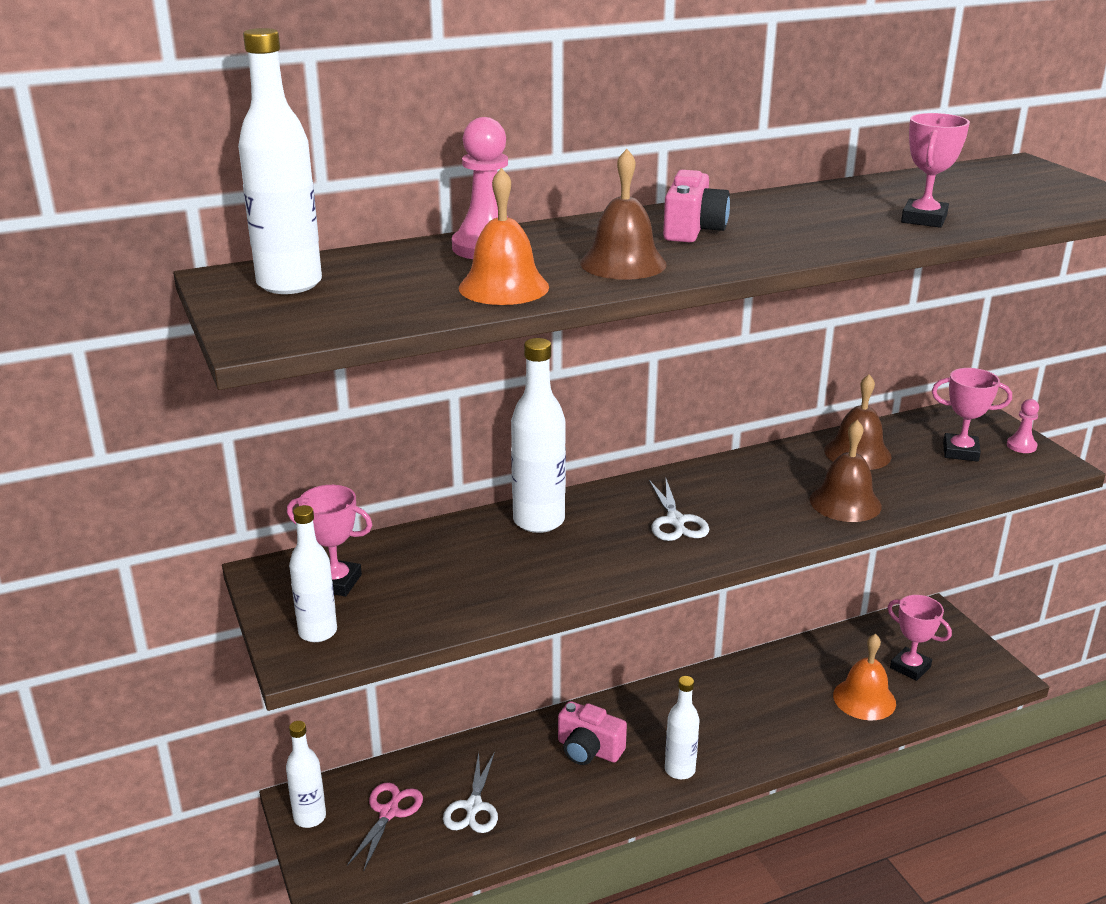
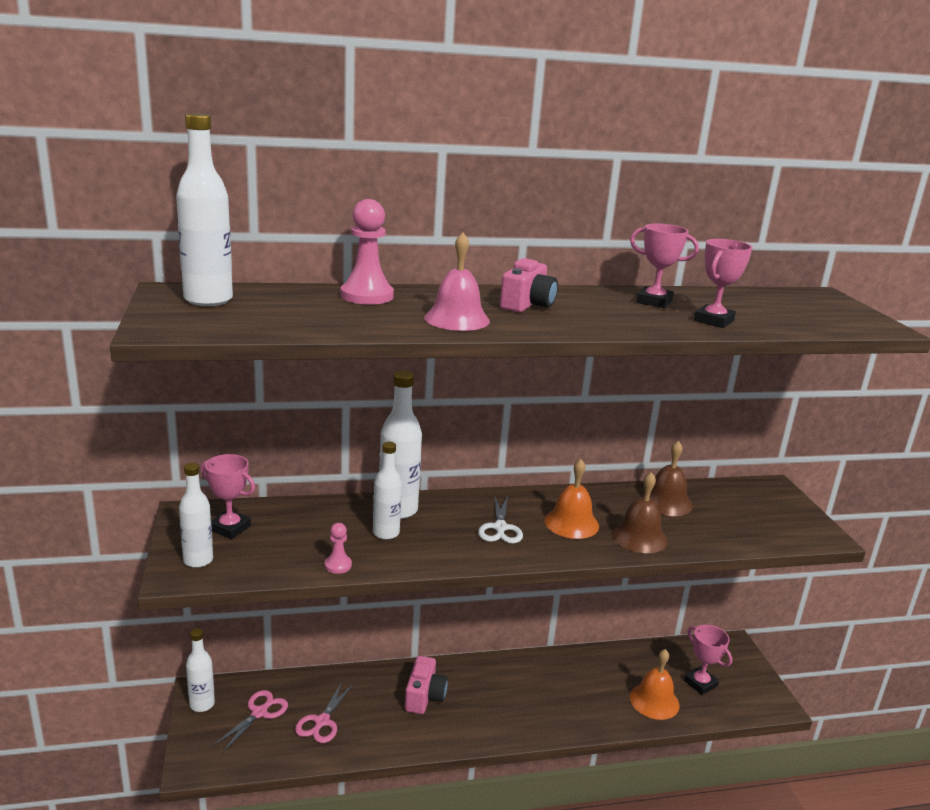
camera: 10 degrees right, 5 degrees down
white scissors [443,752,498,833] -> pink scissors [295,682,354,743]
orange bell [459,168,549,305] -> orange bell moved to [544,459,599,539]
pink camera [558,701,627,765] -> pink camera turned 120 degrees counterclockwise [405,656,448,714]
brown bell [580,149,667,280] -> pink bell [424,232,490,331]
white bottle [665,676,700,779] -> white bottle moved to [373,442,402,540]
pink trophy [932,368,1012,462] -> pink trophy moved to [630,223,699,308]
pink pawn [1007,399,1039,453] -> pink pawn moved to [325,523,352,574]

